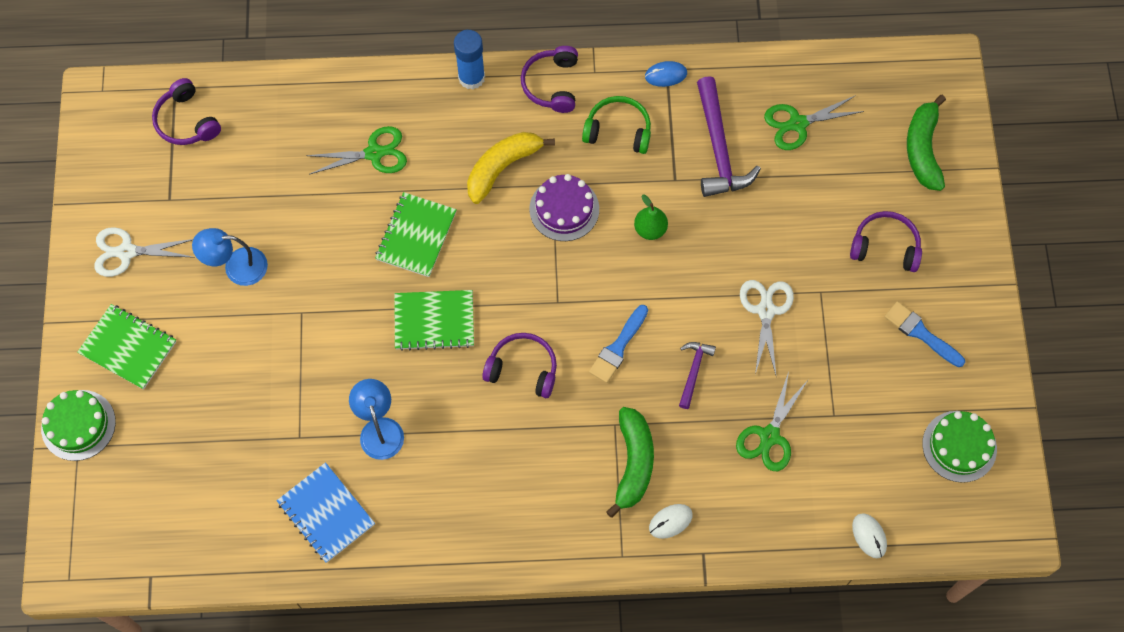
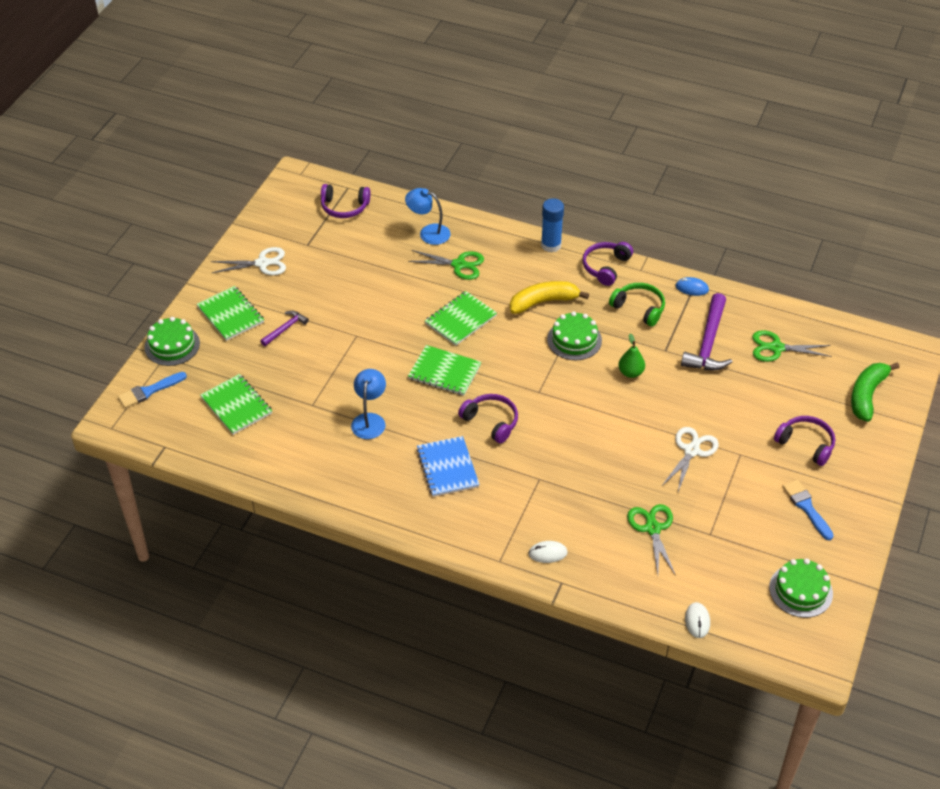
camera: 25 degrees right, 20 degrees down
white scissors [94,227,195,277] -> white scissors turned 150 degrees clockwise [211,247,286,275]
purple headphones [152,78,221,145] -> purple headphones turned 75 degrees counterclockwise [321,184,371,218]
blue lamp [192,228,268,286] -> blue lamp moved to [405,188,450,245]
blue notebook [277,462,375,563] -> blue notebook moved to [416,436,480,497]
purple cake [529,174,599,241] -> green cake [547,311,602,360]
blue brush [589,305,648,383] -> blue brush moved to [118,372,187,408]
green banana [606,407,654,518] -> none
purple hammer [679,342,716,409] -> purple hammer moved to [261,311,309,346]
green scissors [736,371,808,471] -> green scissors turned 120 degrees clockwise [627,504,676,576]
none -> green notebook [200,374,272,435]

